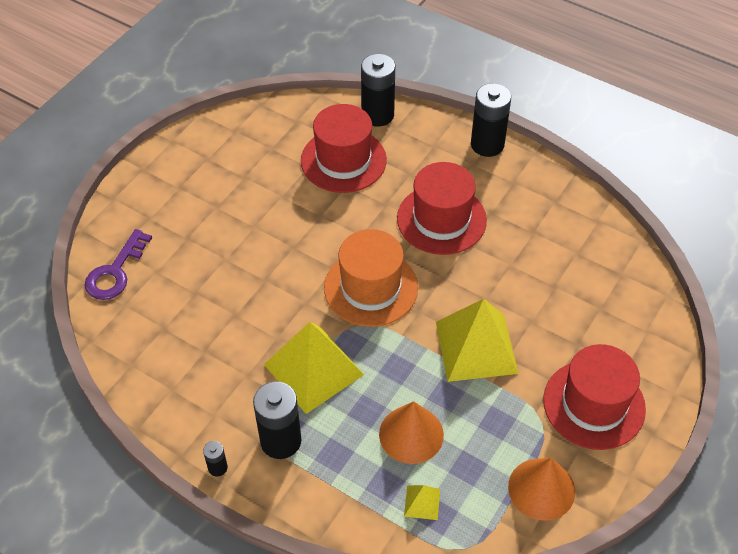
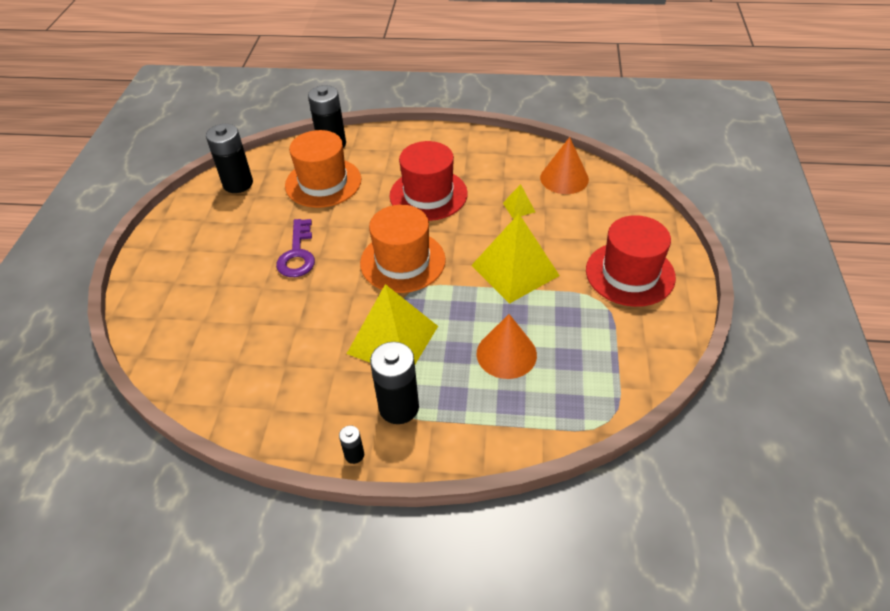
camera: 25 degrees left, 5 degrees down
purple key [85,229,152,300] -> purple key moved to [276,219,315,277]
red hat [301,104,387,193] -> orange hat [285,130,361,208]
yellow pyramid [404,485,440,520] -> yellow pyramid moved to [503,184,535,218]
black battery [471,83,511,157] -> black battery moved to [206,124,253,193]
orange cone [508,458,575,521] -> orange cone moved to [540,137,589,194]

